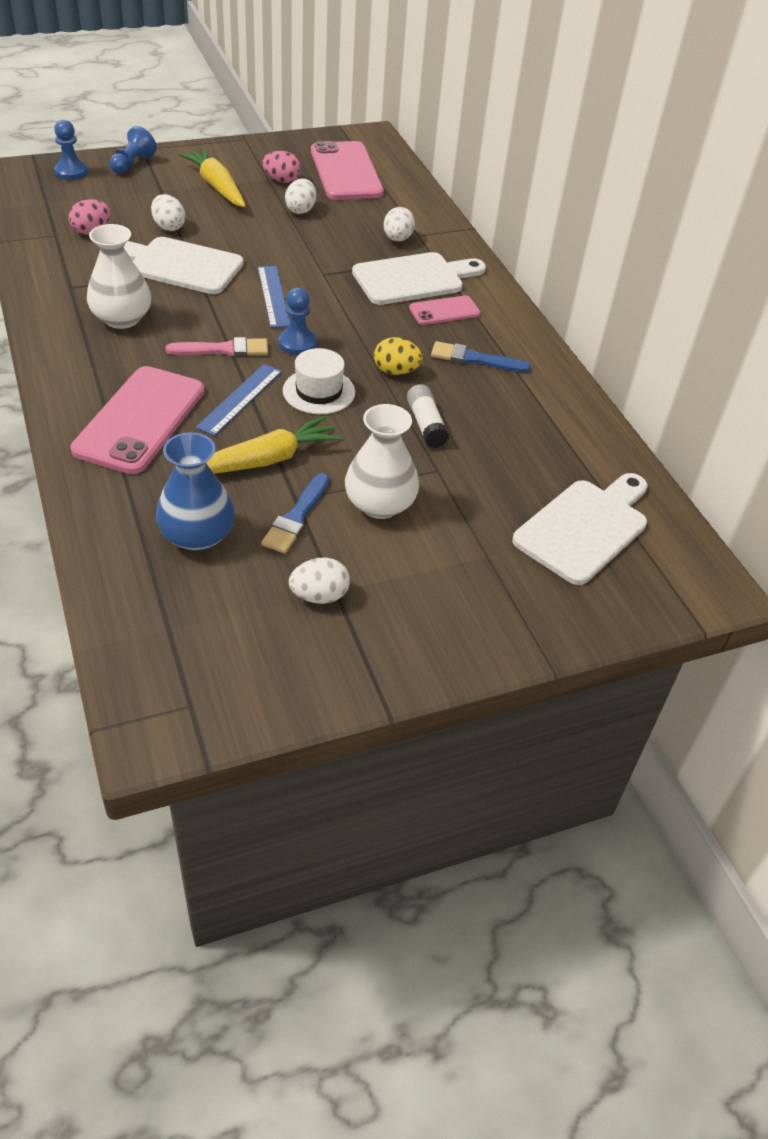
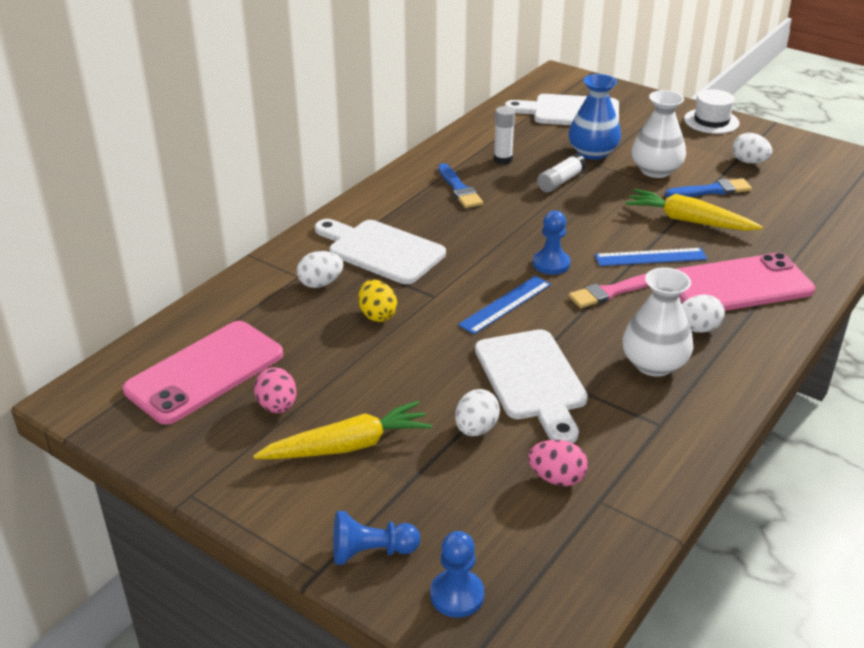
camera: 120 degrees left, 10 degrees down
blue vase [156,432,235,551] -> blue vase moved to [569,74,621,160]
pink brush [166,337,268,357] -> pink brush turned 75 degrees counterclockwise [569,274,649,308]
yellow carrot [179,148,246,207] -> yellow carrot turned 135 degrees counterclockwise [253,401,432,459]
white hat [283,348,355,414] -> white hat moved to [684,89,739,134]
white egg [285,179,316,214] -> white egg moved to [682,294,725,333]
yellow egg [374,337,423,375] -> yellow egg moved to [358,279,397,322]
pink phone [409,295,480,325] -> none
none -> white glue stick [494,106,515,165]

